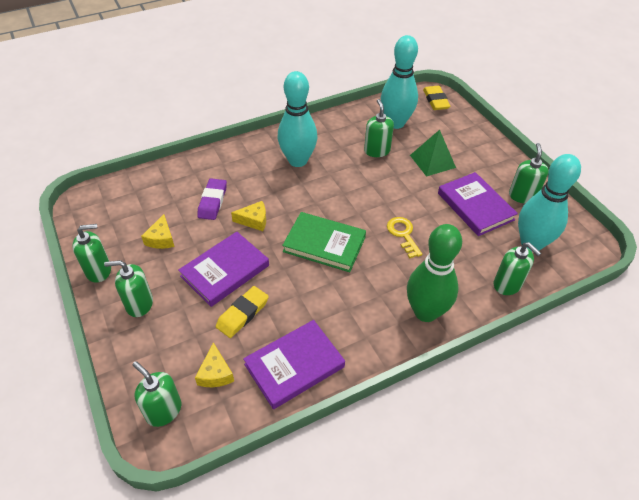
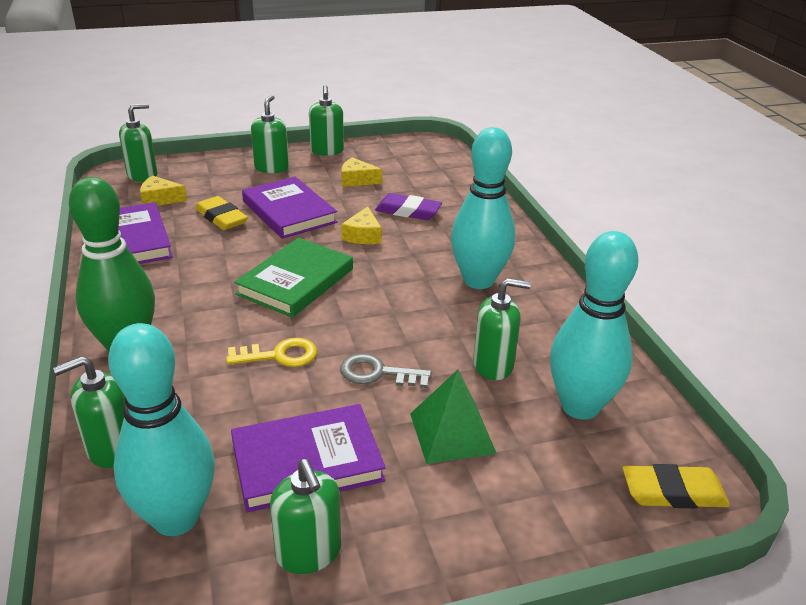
camera: 100 degrees right, 15 degrees down
green soap dispenser [509,143,549,204] -> green soap dispenser turned 45 degrees clockwise [270,459,341,574]
none -> grey key [340,353,432,388]

